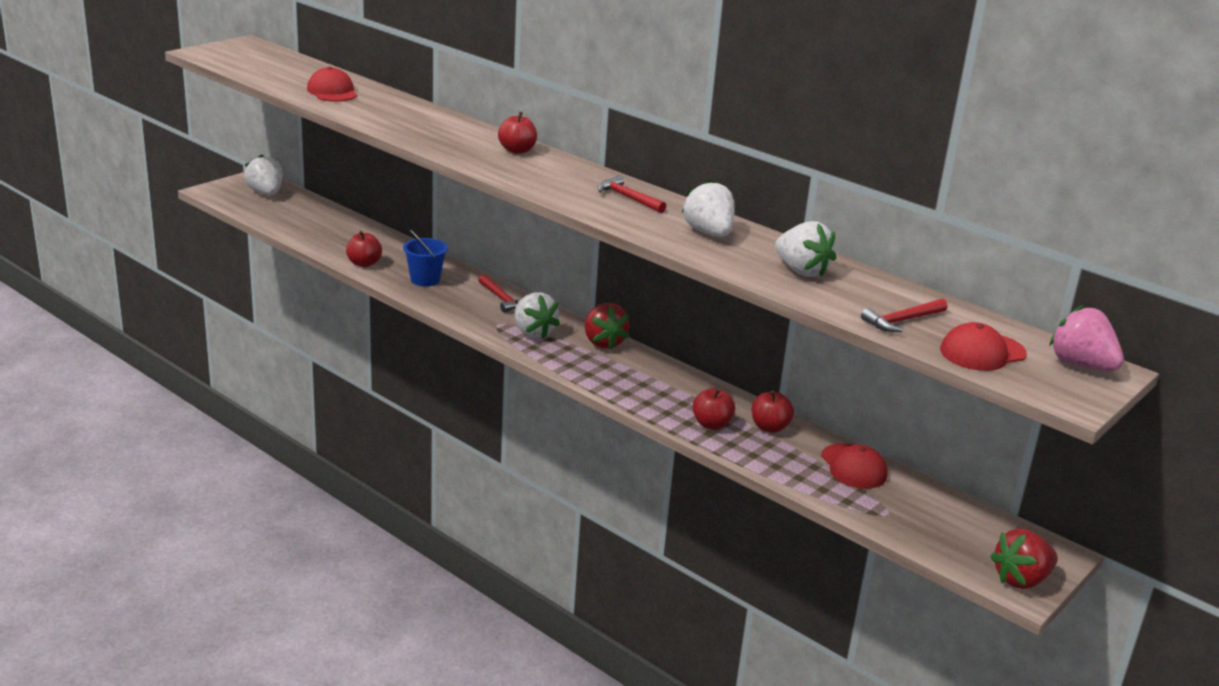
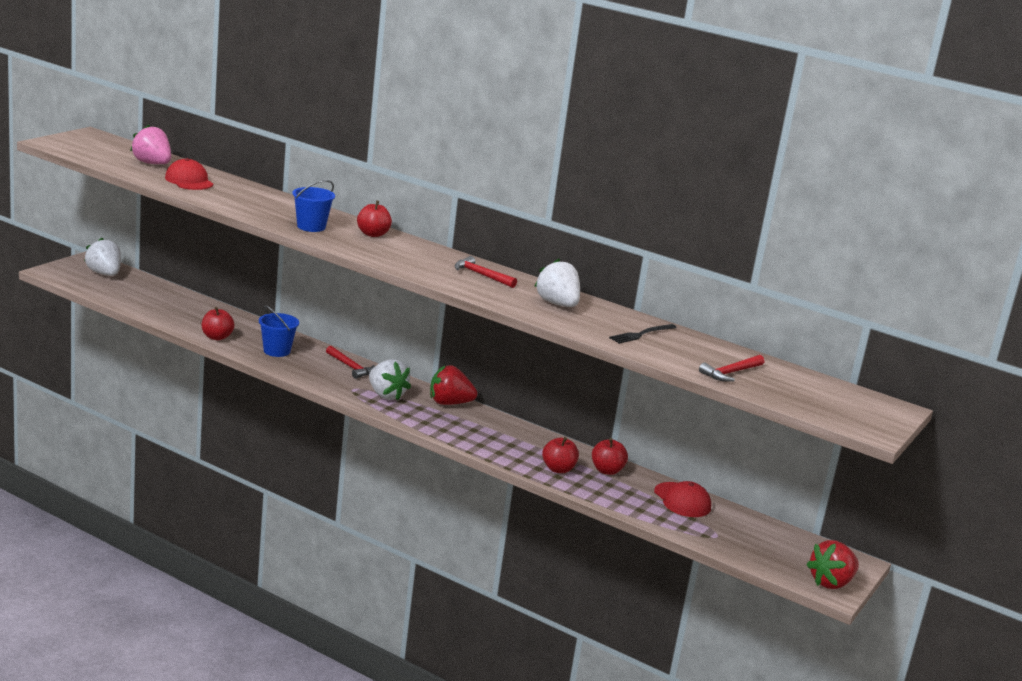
camera: 10 degrees left, 5 degrees down
red strawberry [585,303,630,350] -> red strawberry turned 120 degrees clockwise [430,365,478,405]
white strawberry [775,221,836,277] -> black fork [609,324,677,344]
red cap [940,322,1027,371] -> none
pink strawberry [1049,305,1124,371] -> pink strawberry moved to [130,125,171,164]
none -> blue bucket [292,180,335,232]

